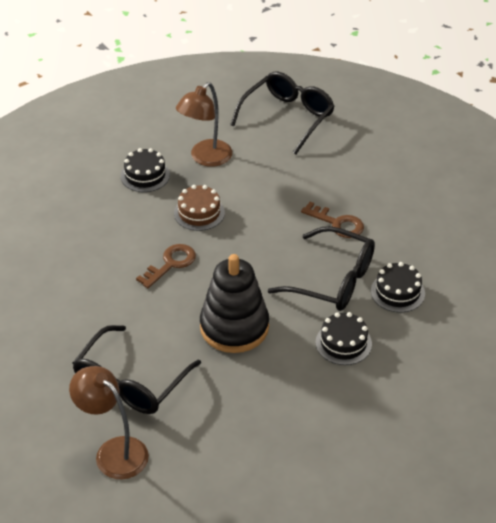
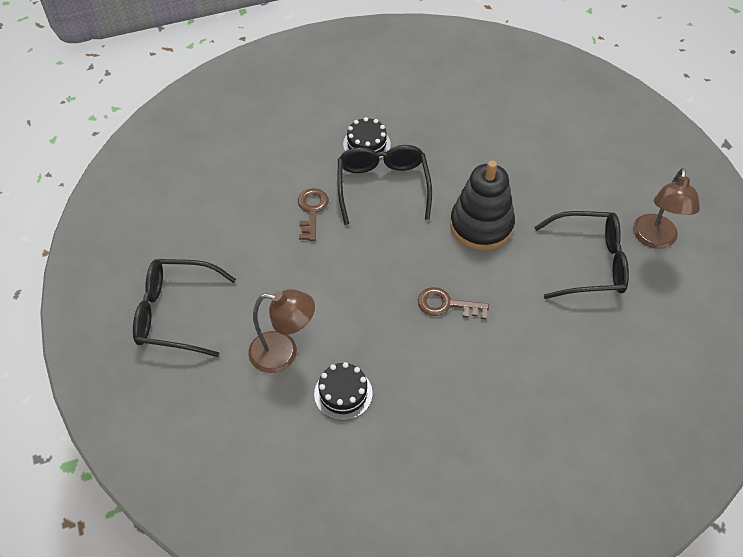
camera: 120 degrees left, 10 degrees up
brown cake [174,185,225,231] -> none
black cake [316,312,372,365] -> none

